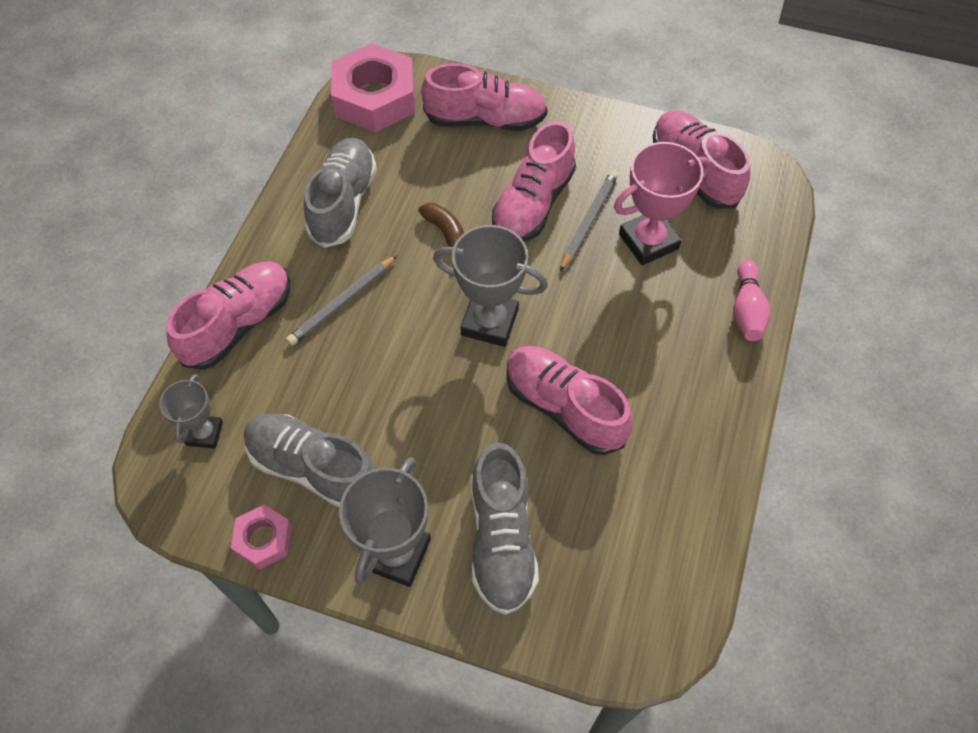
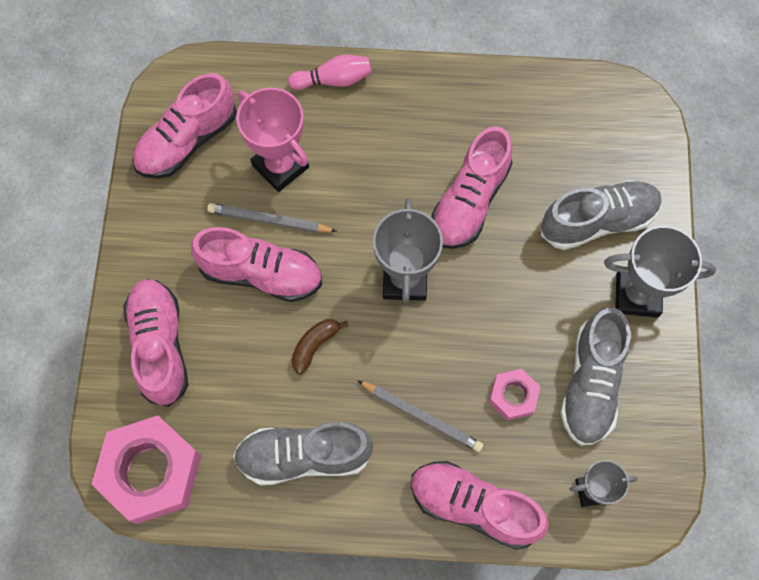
camera: 105 degrees left, 10 degrees up
pink nut [231,505,292,570] -> pink nut moved to [489,369,540,421]

